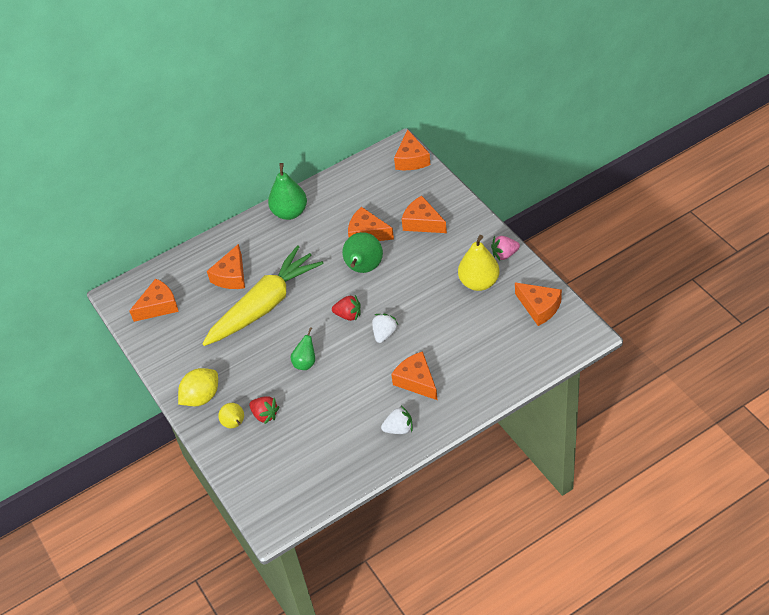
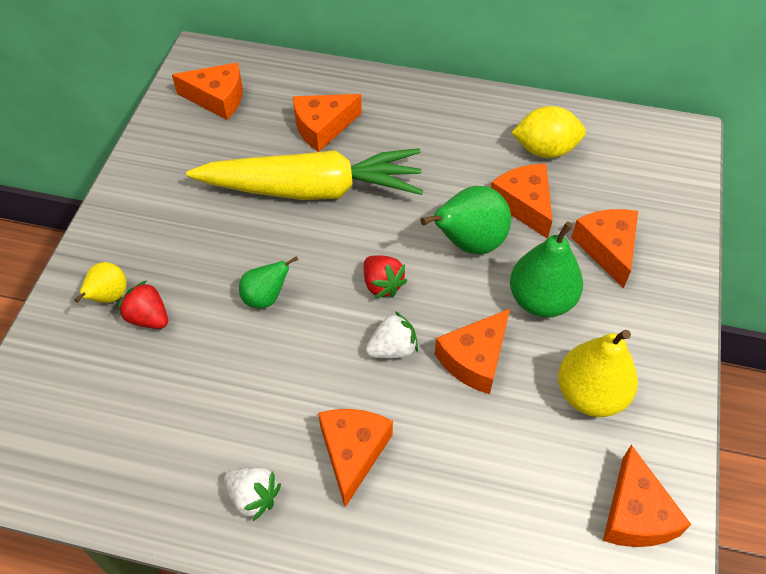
camera: 40 degrees right, 5 degrees up
yellow lemon [178,368,218,406] -> yellow lemon moved to [511,106,586,158]
red strawberry [249,396,279,424] -> red strawberry turned 135 degrees clockwise [118,281,168,329]
green pear [268,163,307,220] -> green pear moved to [510,221,583,317]
orange cheese [394,129,430,170] -> orange cheese moved to [435,309,510,394]
pink strawberry [491,236,520,260] -> none

